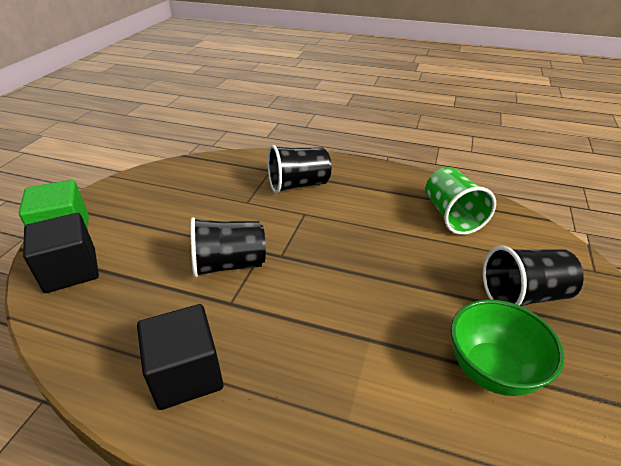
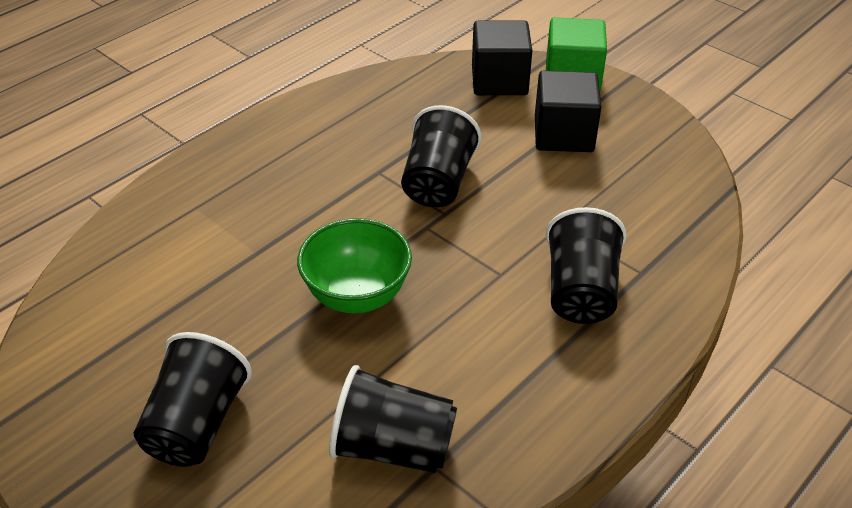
camera: 115 degrees right, 5 degrees up
black cube [137,304,224,410] -> black cube moved to [535,71,602,152]
green cup [425,167,496,235] -> black cup [329,365,457,474]
green bowl [451,299,565,396] -> green bowl moved to [297,218,412,313]

